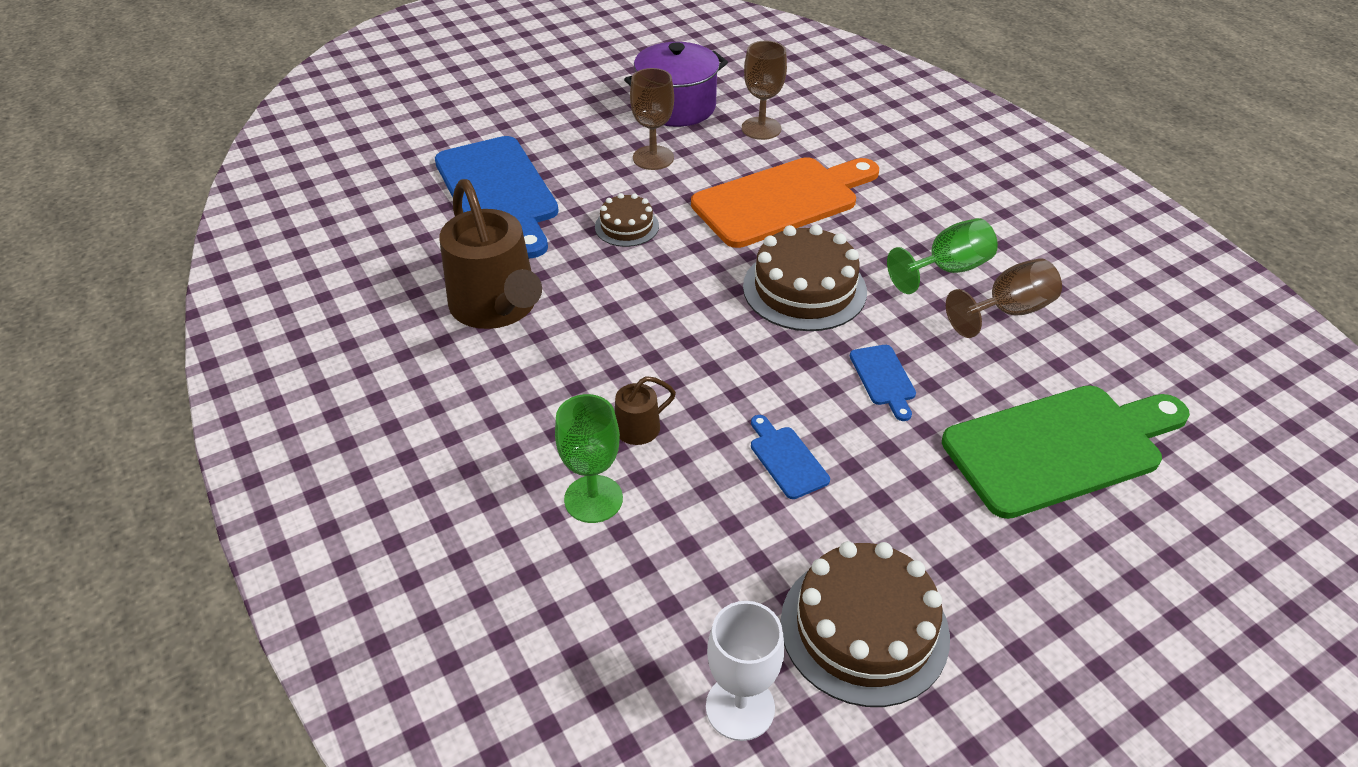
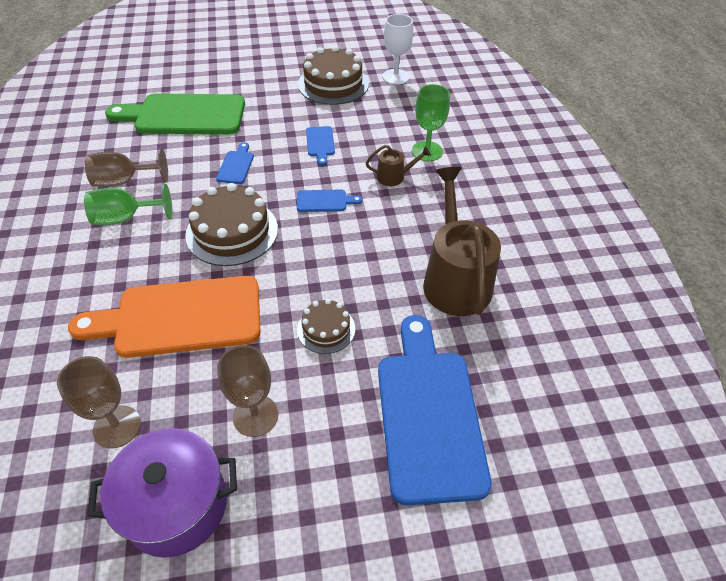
camera: 160 degrees left, 5 degrees up
none -> blue cutting board [297,189,362,212]

